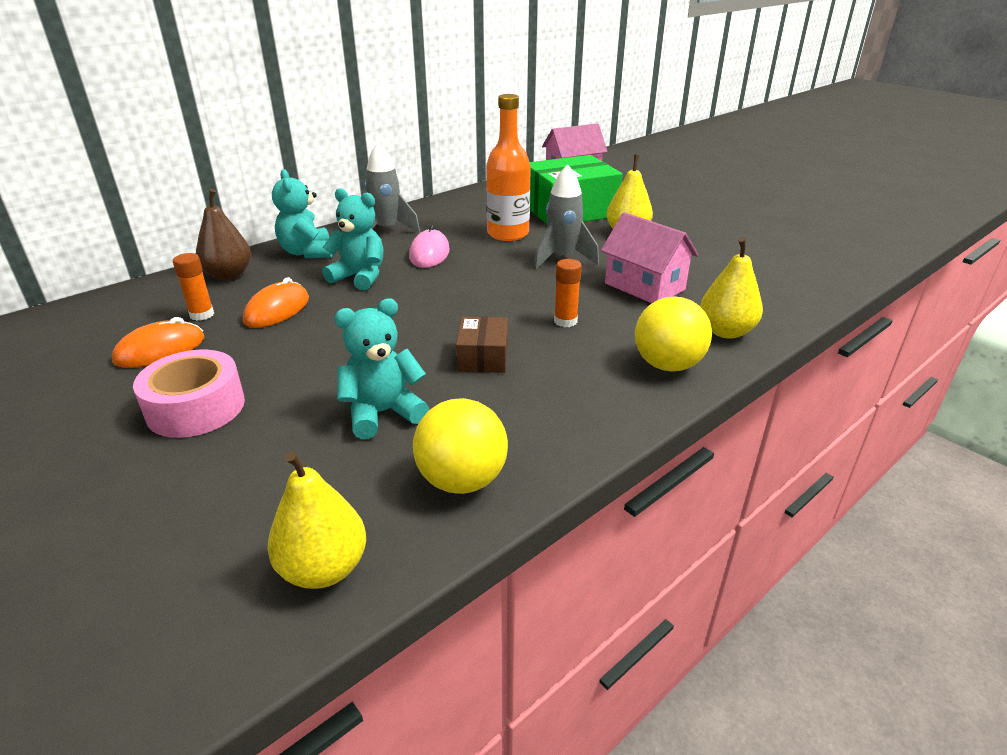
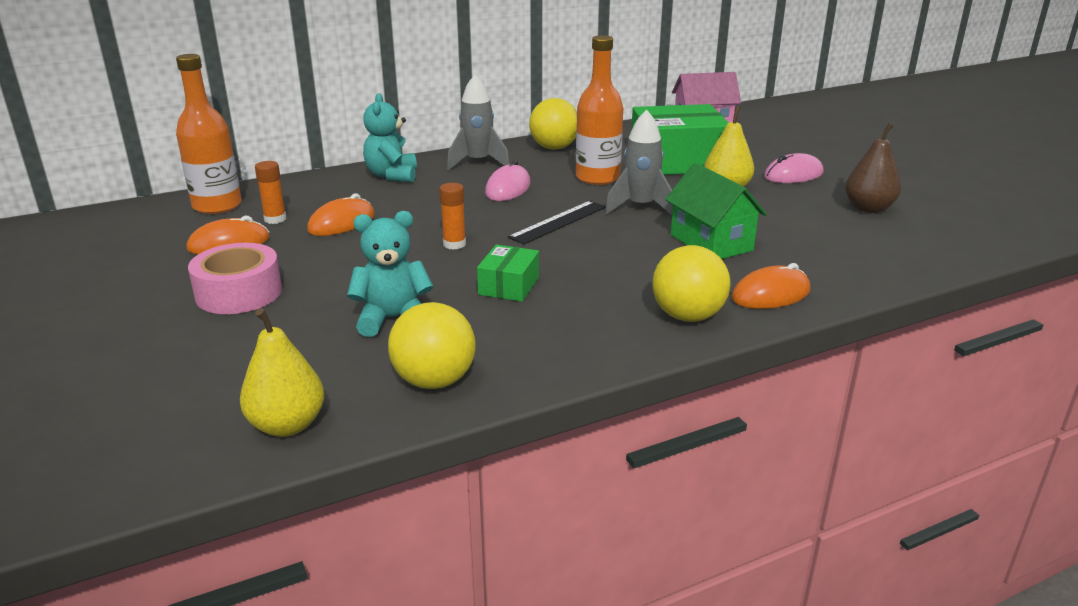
camera: 15 degrees right, 5 degrees down
brown pear [196,189,251,280] -> brown pear moved to [845,123,901,213]
turquoise teddy bear [322,188,383,290] -> none
brown box [456,317,508,373] -> green box [477,245,539,302]
orange glue stick [554,259,582,327] -> orange glue stick moved to [439,183,466,250]
pink house [601,212,699,303] -> green house [665,163,767,259]
yellow pear [700,237,763,339] -> orange mouse [732,263,810,309]
none -> orange bottle [176,54,242,214]
none -> black ruler [508,201,606,244]
none -> yellow ball [529,98,577,150]
none -> pink mouse [764,153,824,183]

